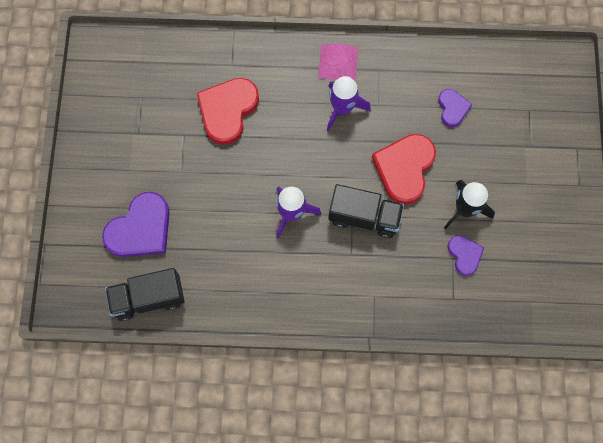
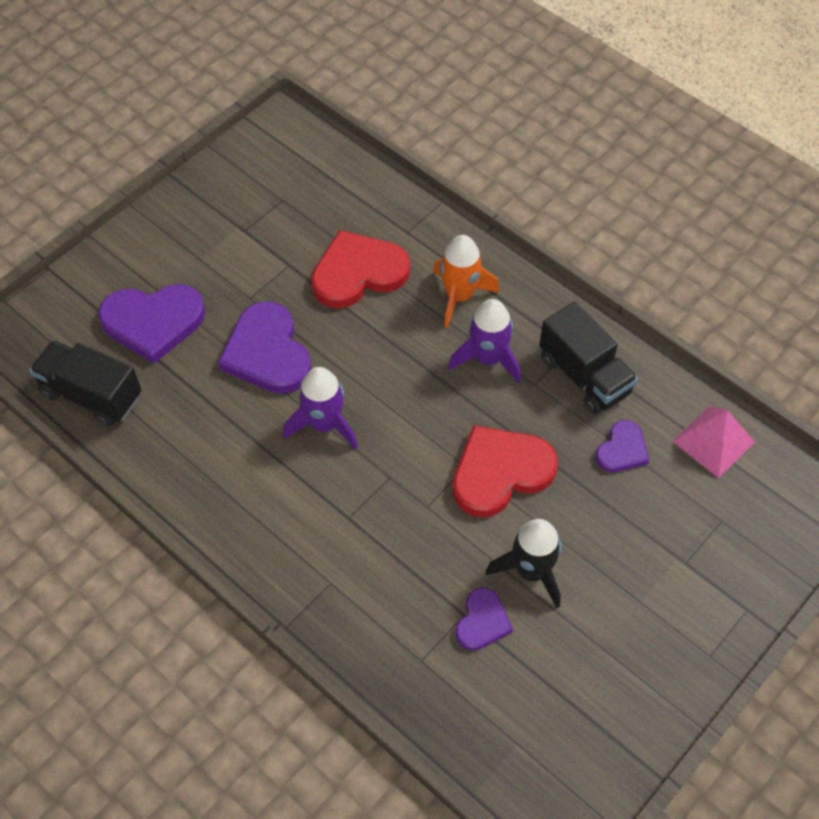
camera: 40 degrees right, 15 degrees down
pink pyramid [318,44,358,82] -> pink pyramid moved to [672,406,755,478]
black truck [328,184,404,238] -> black truck moved to [539,301,638,414]
none -> purple heart [218,301,311,394]
none -> orange rocket [433,235,499,328]

